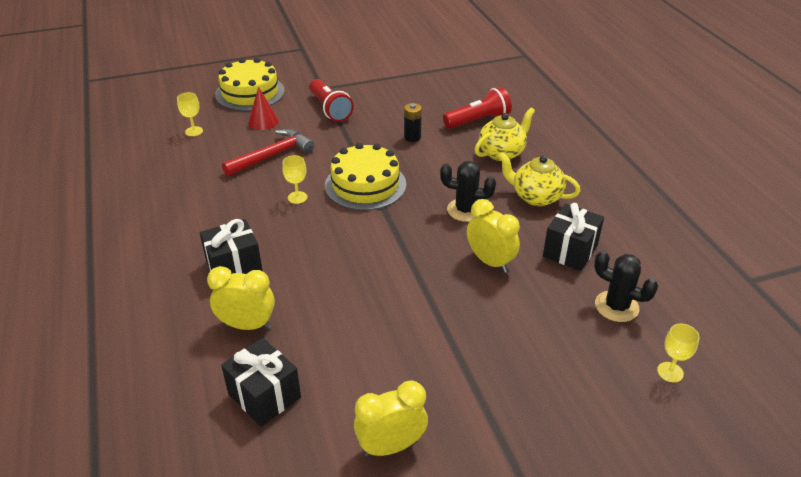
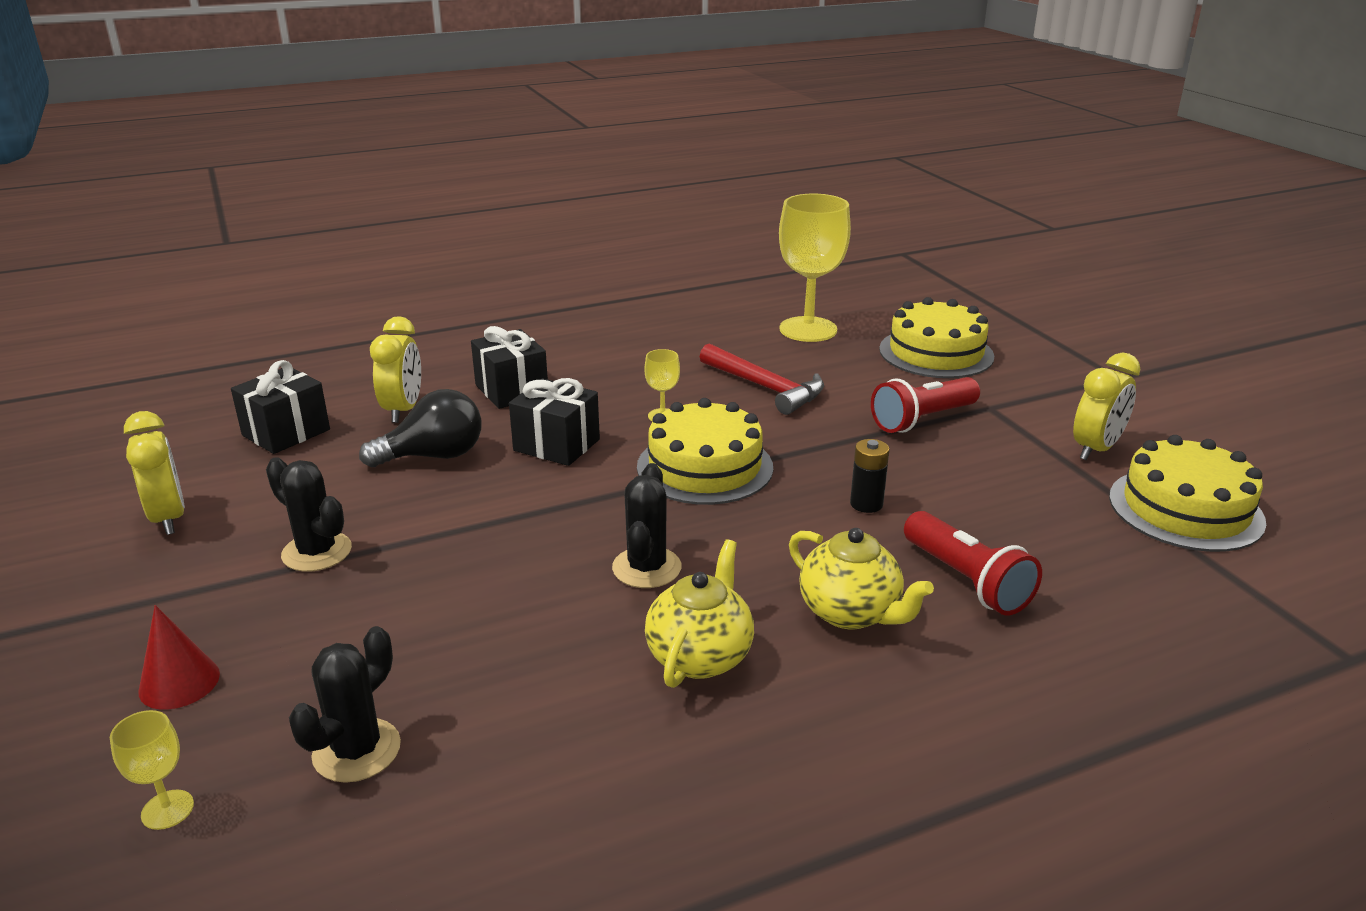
camera: 85 degrees right, 10 degrees down
yellow goblet [177,92,203,136] -> yellow goblet [779,194,851,342], size x2.27
red cone [248,87,279,130] -> red cone moved to [138,605,220,710]
yellow clock [467,199,520,273] -> yellow clock moved to [1073,353,1140,460]
black gift [543,203,604,271] -> black gift moved to [509,378,600,466]
none -> black cactus [266,457,352,572]
none -> black light bulb [359,389,481,467]
none -> yellow cake [1109,435,1266,552]

